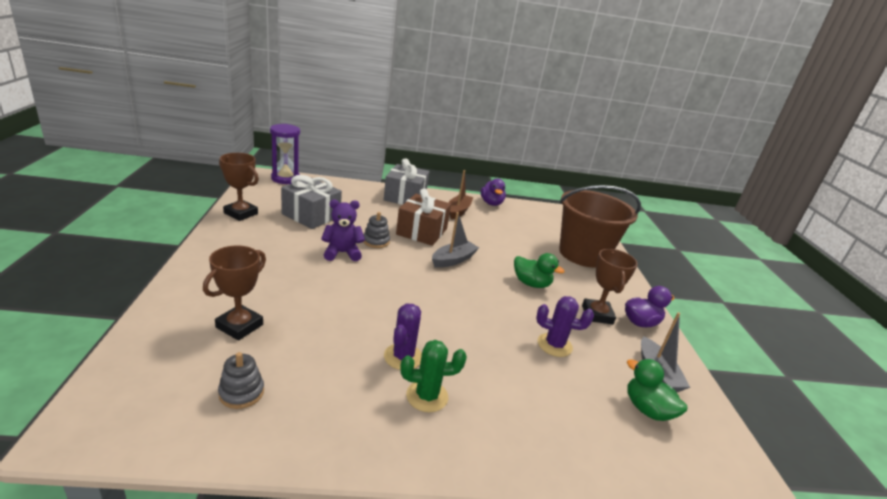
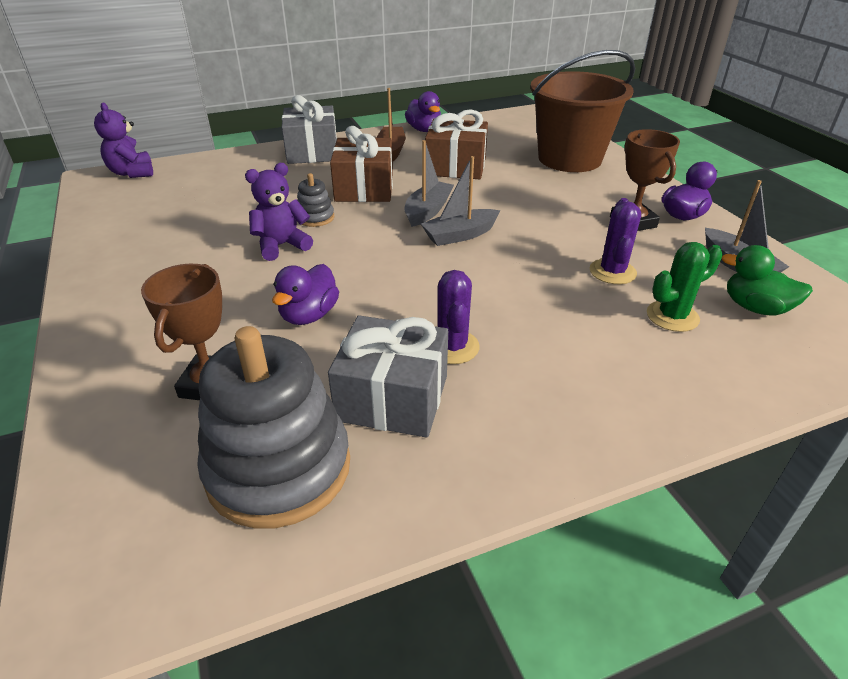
camera: 15 degrees left, 10 degrees up
grey stacking toy [218,352,264,409] -> grey stacking toy [197,326,350,529], size x2.27
brown trophy [219,153,259,221] -> none
purple hourglass [270,124,300,184] -> purple teddy bear [94,103,153,178]
grey gift [281,175,342,229] -> grey gift moved to [328,315,448,438]
green cactus [401,340,467,412] -> green cactus moved to [647,242,723,332]
green duck [514,253,565,288] -> none
purple cactus [536,296,594,357] -> purple cactus turned 75 degrees counterclockwise [590,198,641,284]
none -> purple duck [272,264,339,325]
none -> grey boat [421,156,500,246]
none -> brown gift [425,109,488,179]

